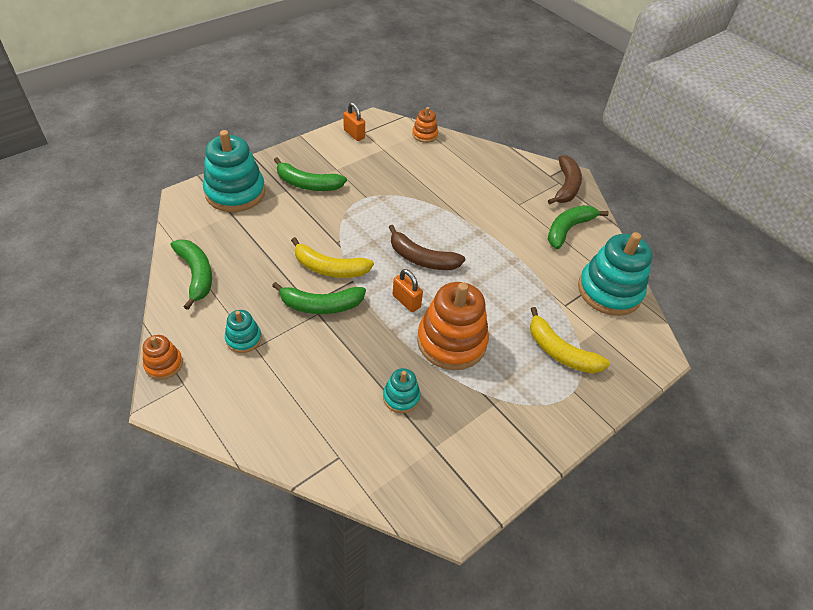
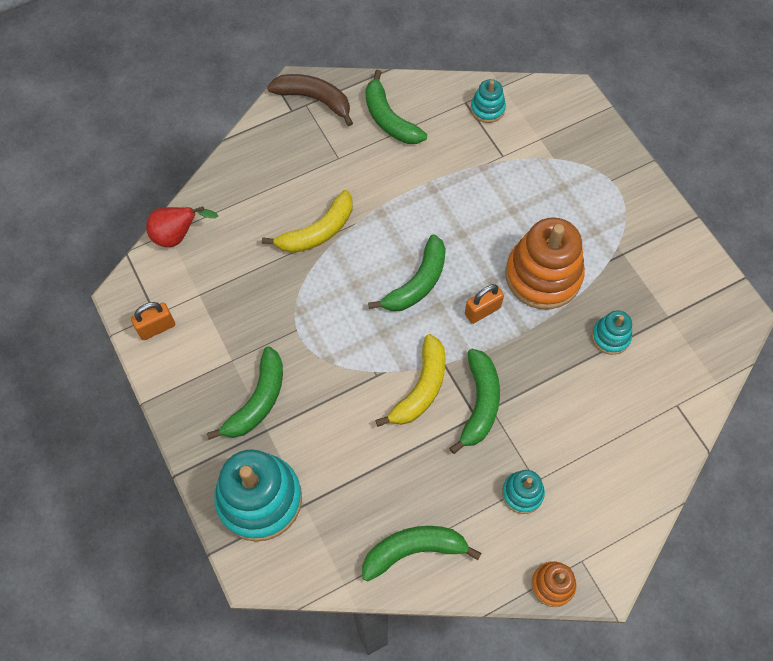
camera: 75 degrees left, 15 degrees up
brown banana [389,225,465,270] -> green banana [368,234,446,311]
orange stacking toy [412,107,438,143] -> red pear [146,206,218,247]
yellow banana [530,307,610,374] -> yellow banana moved to [262,190,352,253]
turquoise stacking toy [578,232,653,316] -> turquoise stacking toy [471,79,506,123], size x0.49

